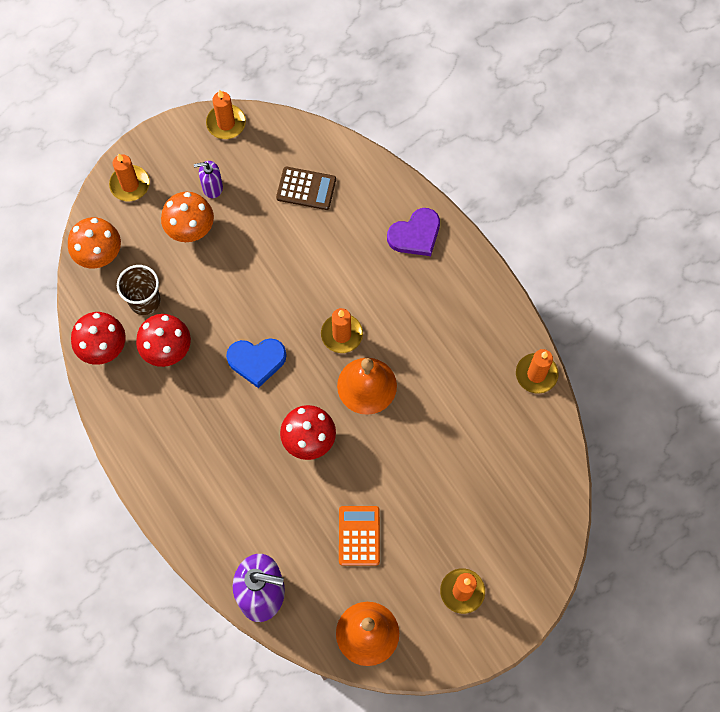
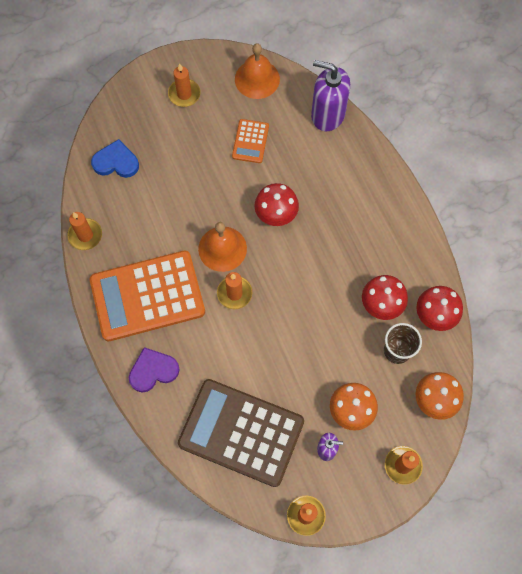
camera: 170 degrees left, 0 degrees up
blue heart [226,338,287,388] -> blue heart moved to [91,139,139,178]
brown calculator [276,167,336,210] -> brown calculator [178,379,304,487], size x2.18
none -> orange calculator [90,251,205,341]

